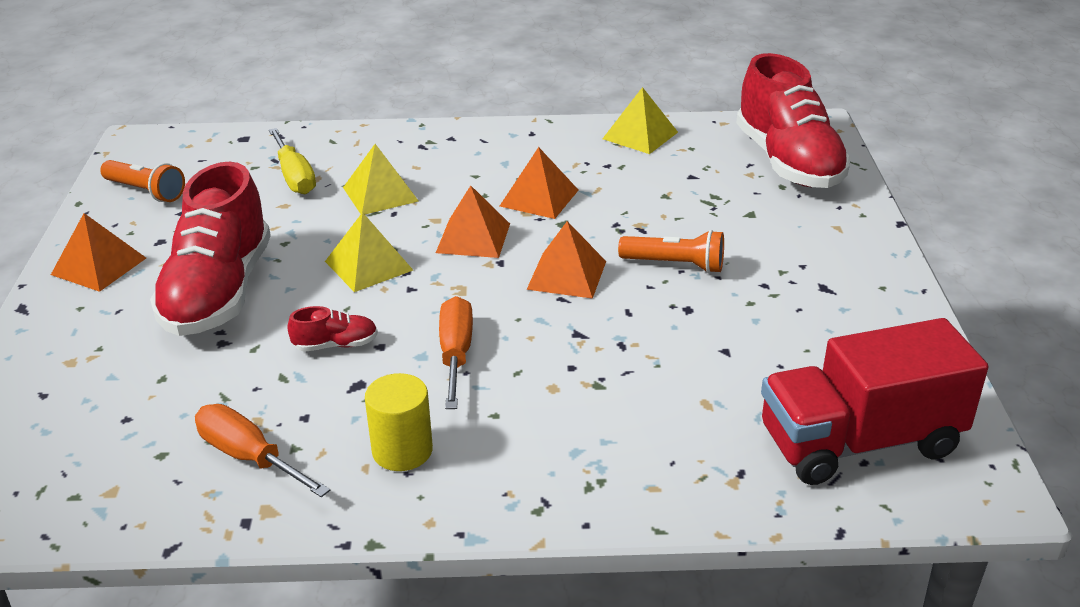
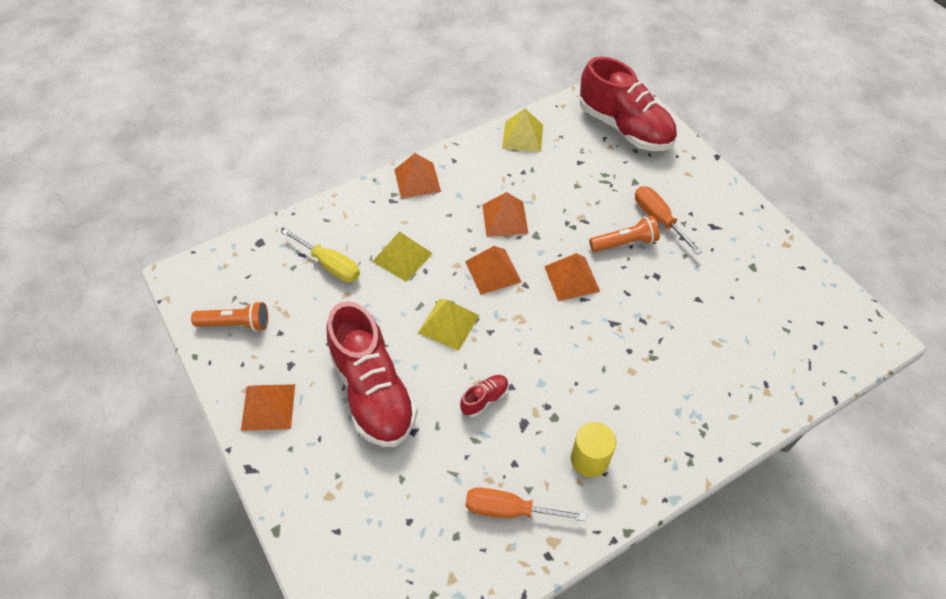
camera: 30 degrees left, 20 degrees up
orange screwdriver [439,296,473,409] -> orange screwdriver moved to [635,186,702,255]
red truck [761,318,988,485] -> none
none -> orange pyramid [394,153,441,199]

